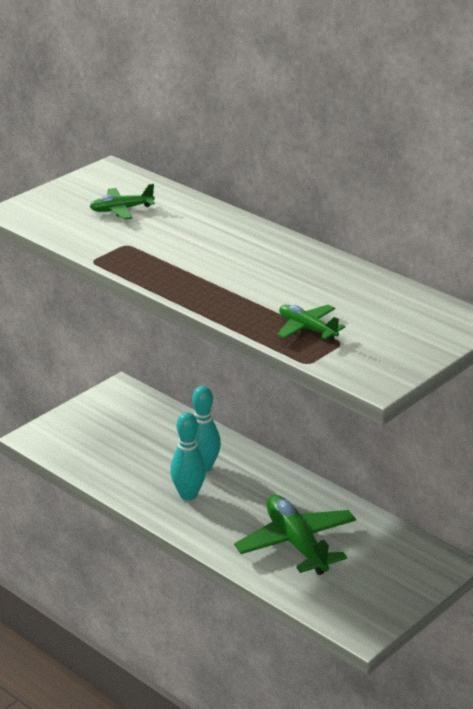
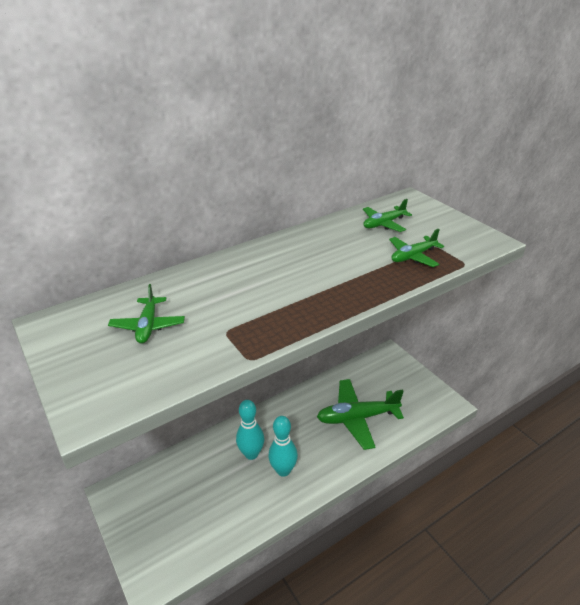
camera: 75 degrees left, 5 degrees up
none -> green plane [363,199,412,232]

